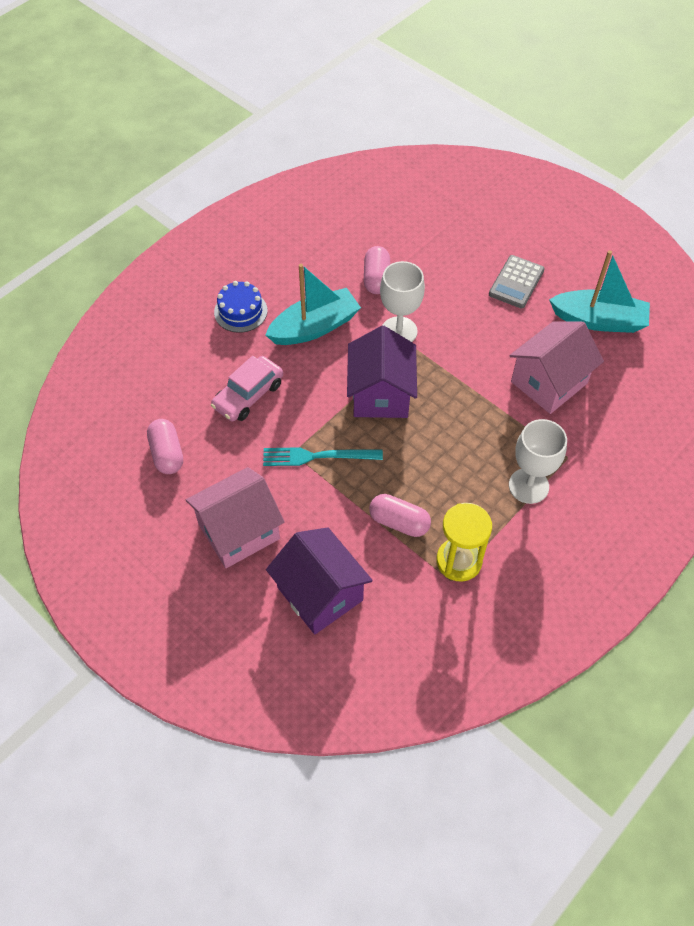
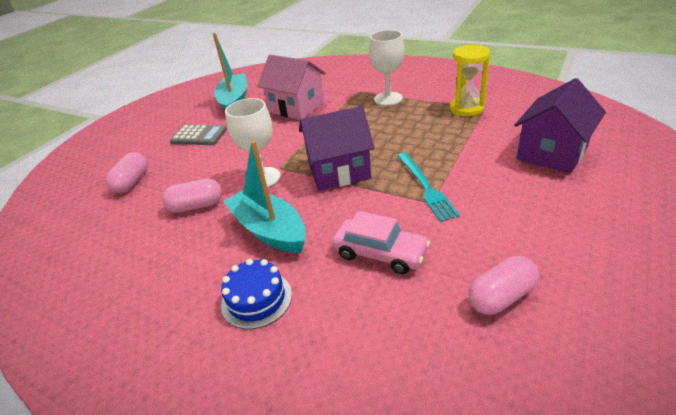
camera: 100 degrees left, 20 degrees down
pink house [186,467,285,568] -> none
pink capsule [369,494,431,537] -> pink capsule moved to [105,152,148,193]

